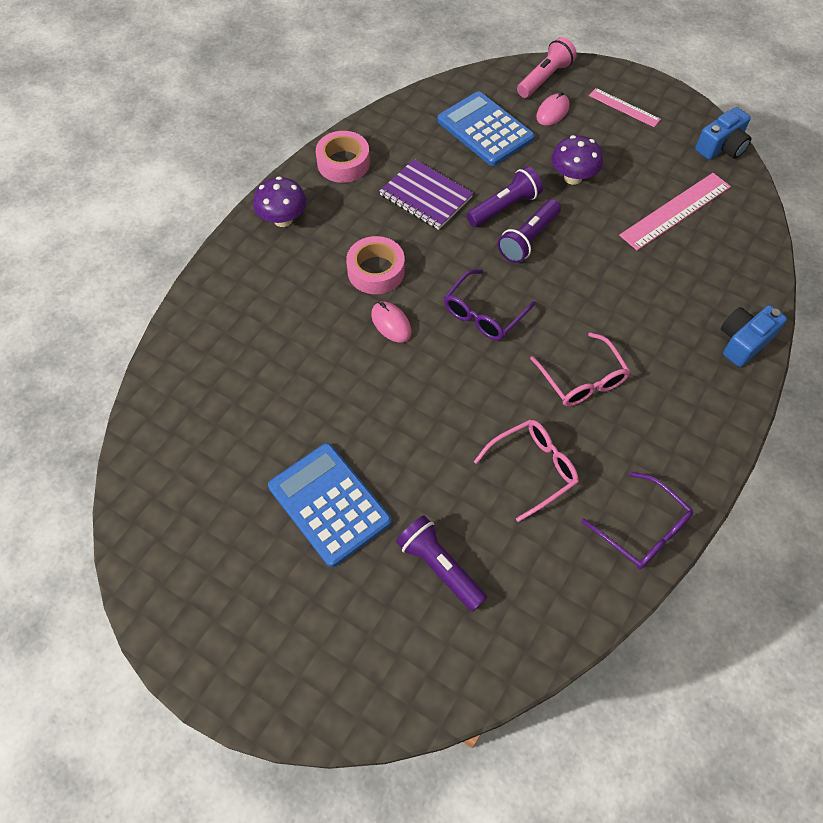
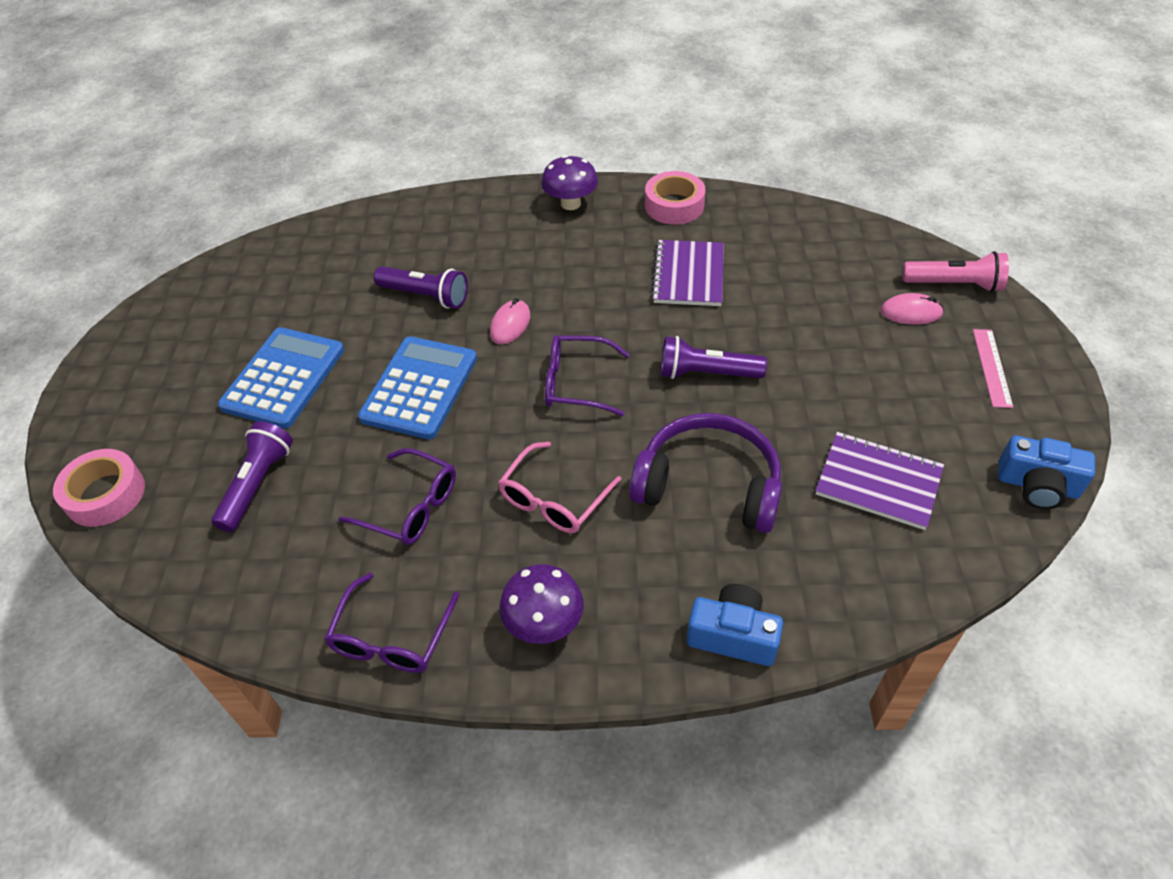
camera: 60 degrees right, 10 degrees down
pink tape [346,236,405,294] -> pink tape moved to [53,449,145,527]
blue calculator [437,91,535,166] -> blue calculator moved to [358,336,477,439]
purple flashlight [466,166,543,227] -> purple flashlight moved to [374,266,468,309]
pink glasses [474,420,579,522] -> purple glasses [338,448,456,545]
purple mushroom [551,135,603,185] -> purple mushroom moved to [499,564,583,644]
pink ruler [619,173,731,250] -> purple notebook [816,432,944,530]
none -> purple headphones [629,413,782,533]

